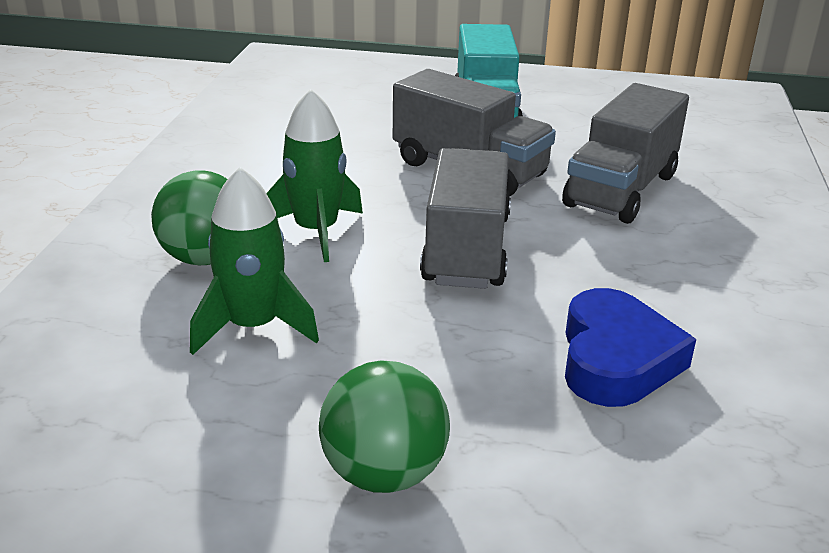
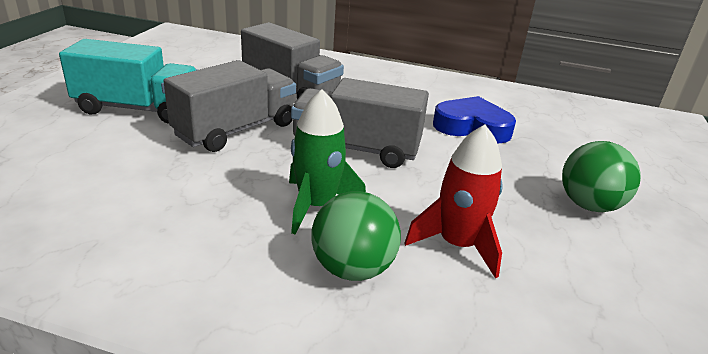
camera: 85 degrees left, 0 degrees up
green rocket [190,167,319,355] -> red rocket [404,125,503,279]

